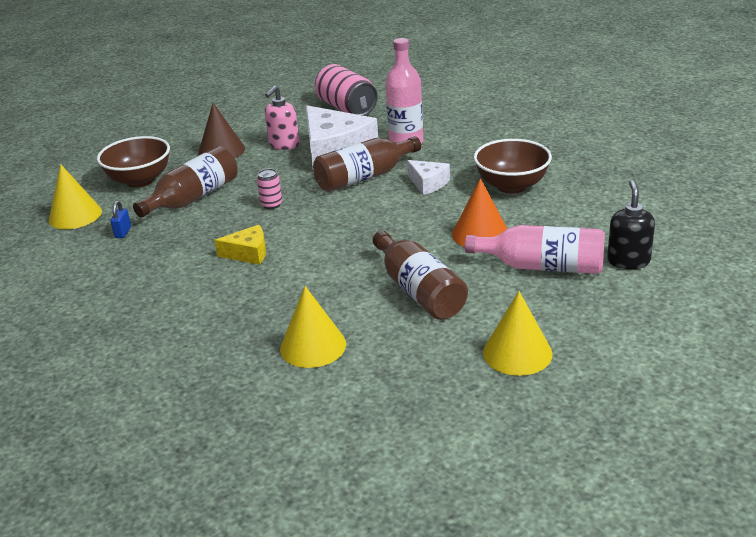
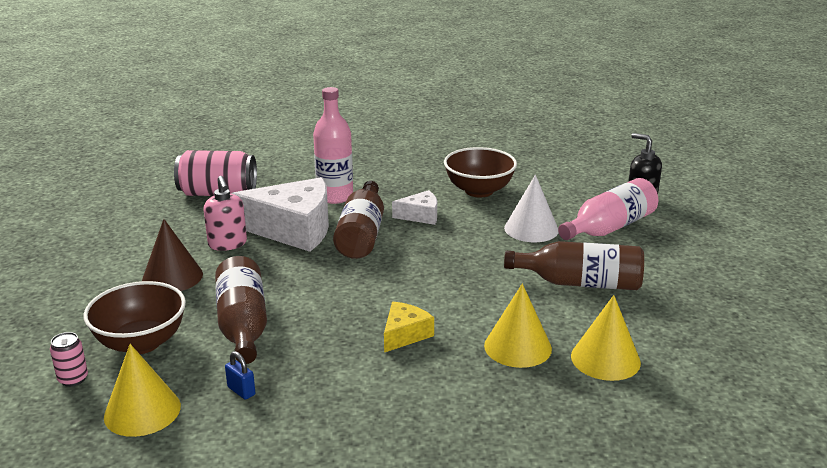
camera: 55 degrees left, 5 degrees down
pink can [257,169,282,209] -> pink can moved to [50,332,88,387]
orange cone [452,178,507,247] -> white cone [504,175,559,242]
yellow cone [483,291,553,376] -> yellow cone moved to [484,284,552,368]

